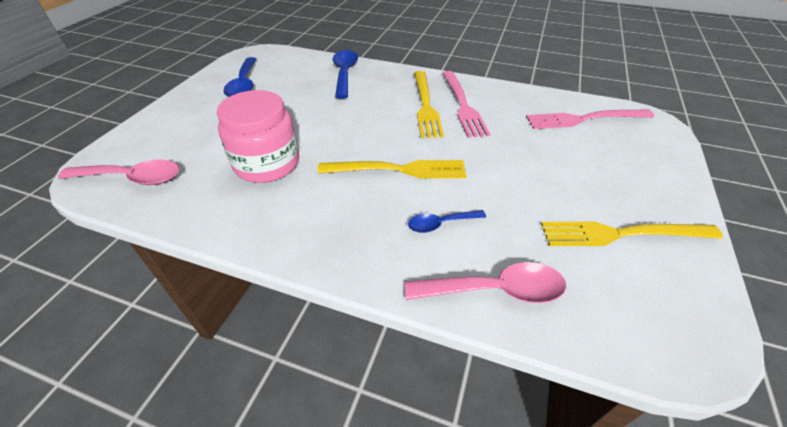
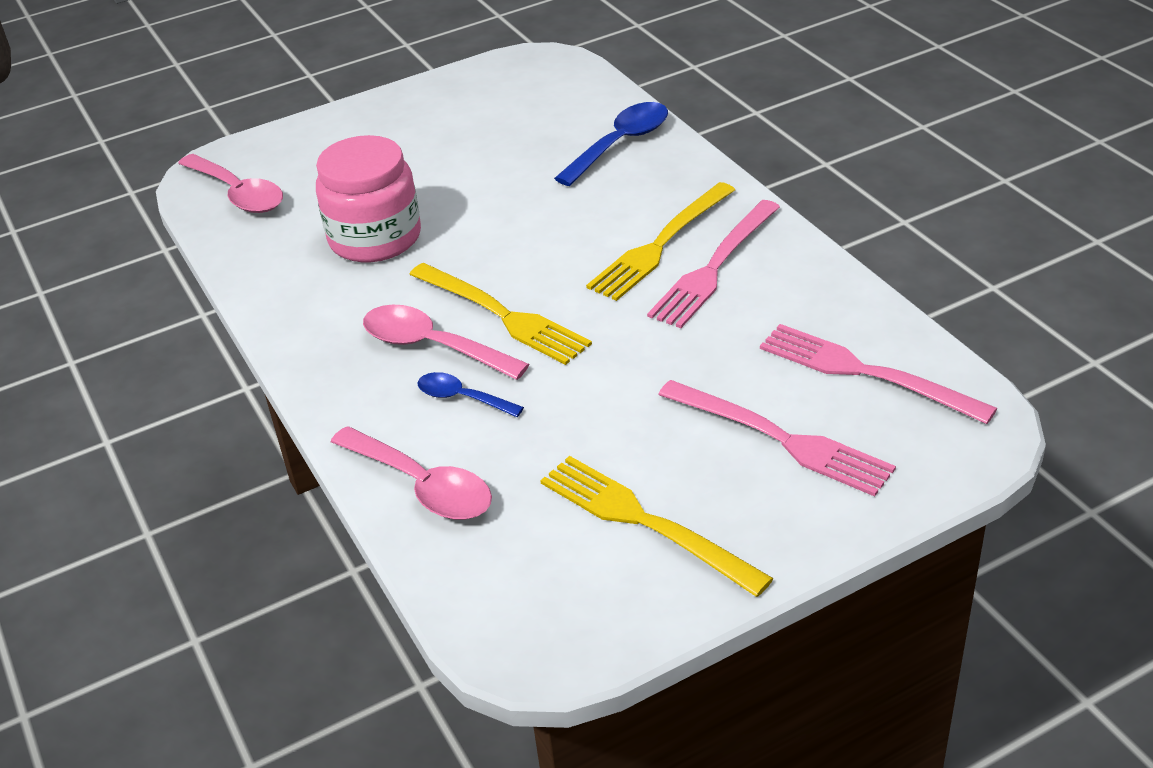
camera: 45 degrees right, 5 degrees down
blue spoon [224,57,257,97] -> none
none -> pink spoon [363,305,529,380]
none -> pink fork [658,380,896,496]

